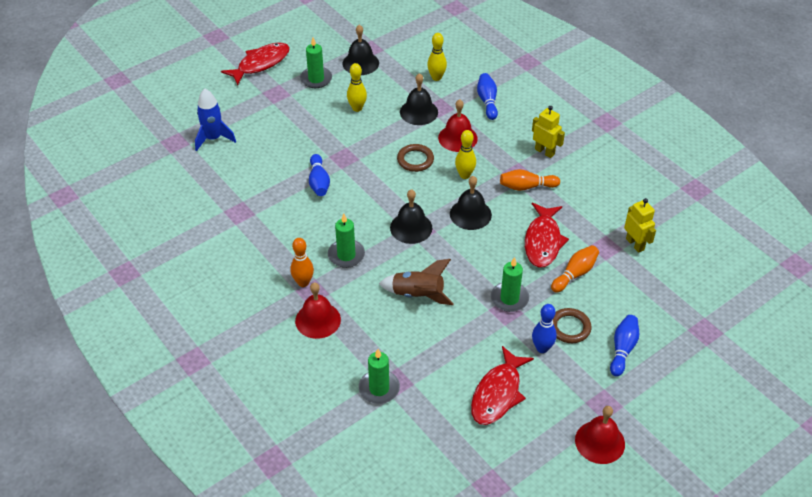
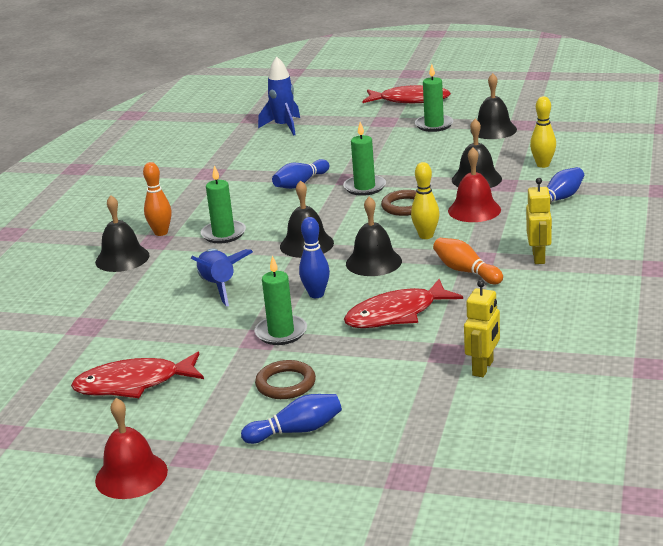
camera: 55 degrees right, 20 degrees down
red bell [295,282,341,339] -> black bell [95,195,150,272]
yellow bowling pin [347,63,367,112] -> none
green candle [359,349,400,404] -> green candle moved to [343,122,386,196]
brown rocket [379,259,454,305] -> blue rocket [191,249,253,306]
blue bowling pin [532,304,557,353] -> blue bowling pin moved to [299,217,330,298]
orange bowling pin [551,245,599,293] -> none

